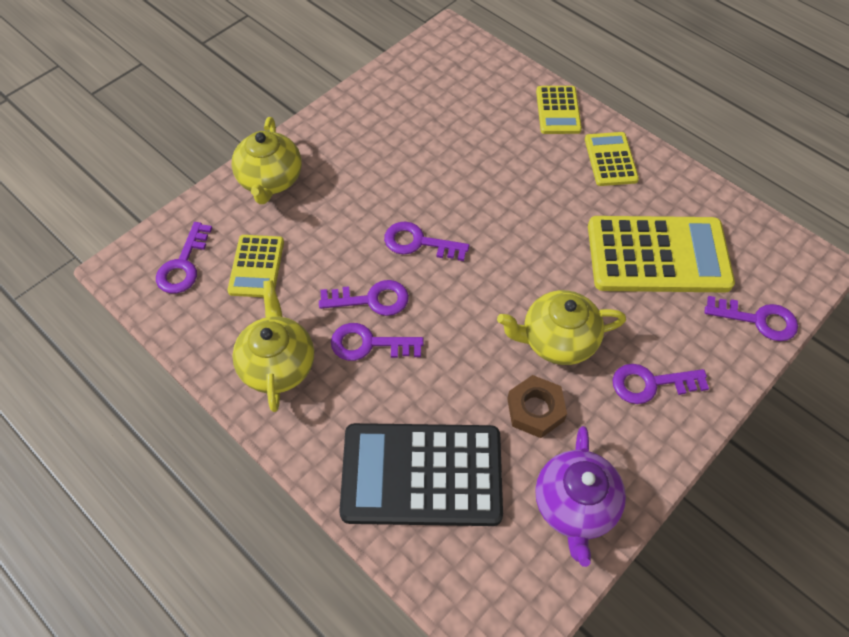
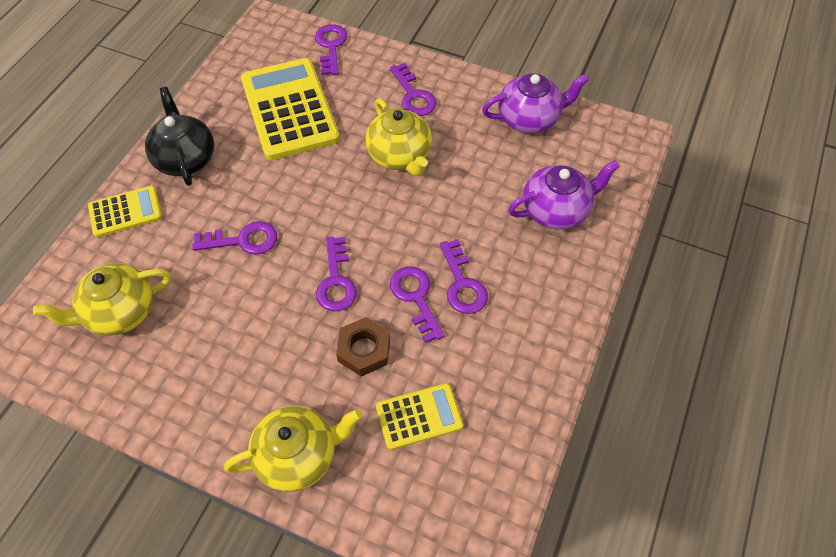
camera: 110 degrees left, 0 degrees up
purple key [156,222,212,293] -> purple key moved to [192,221,277,255]
yellow teapot [232,280,314,412] -> yellow teapot moved to [33,263,171,336]
black calculator [339,423,503,526] -> purple teapot [508,160,620,230]
brown nut [507,375,567,438] -> brown nut moved to [336,317,390,376]
yellow calculator [585,132,639,186] -> black teapot [145,87,214,186]

